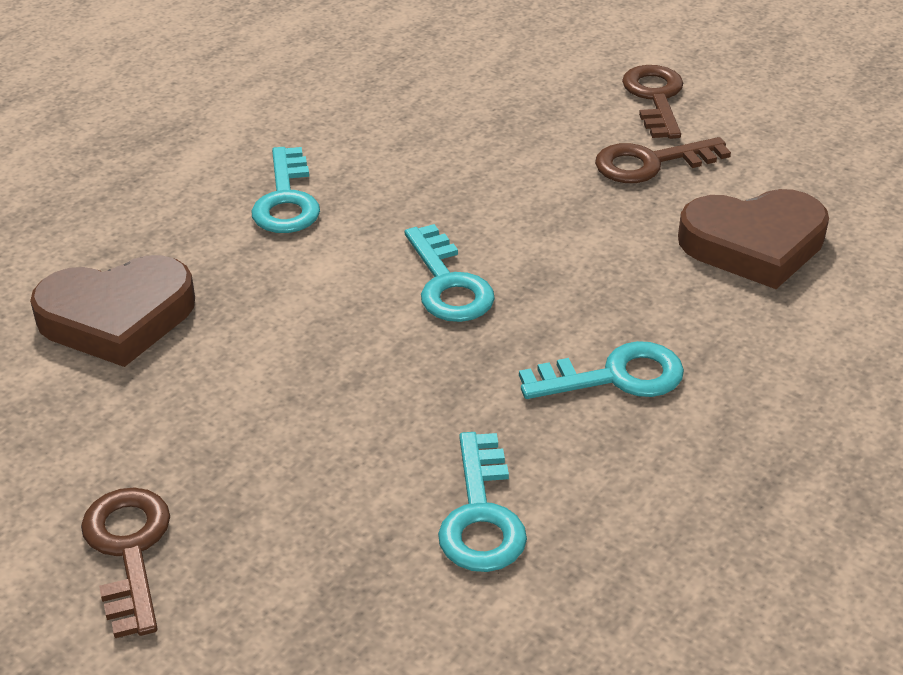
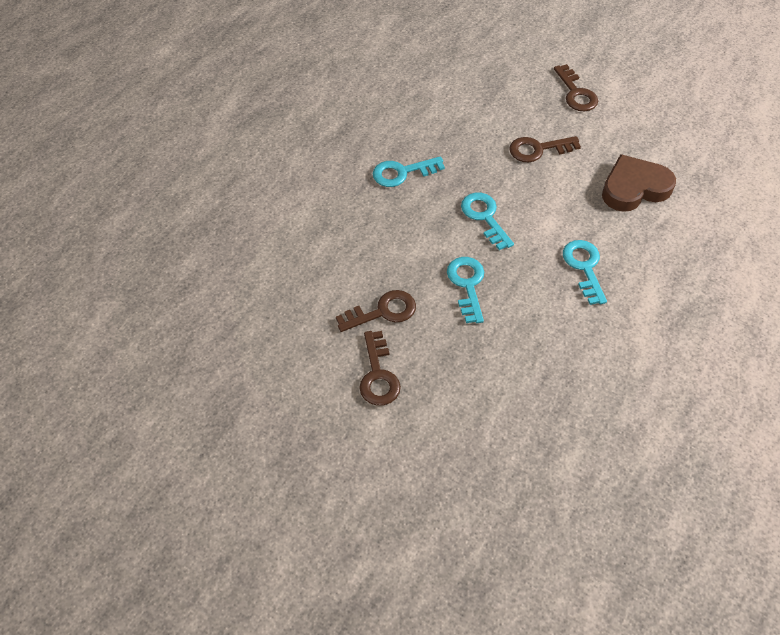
camera: 175 degrees right, 15 degrees up
turquoise key [438,432,527,572] -> turquoise key moved to [447,257,484,323]
brown heart [678,189,829,289] -> none
none -> brown key [509,136,581,162]

